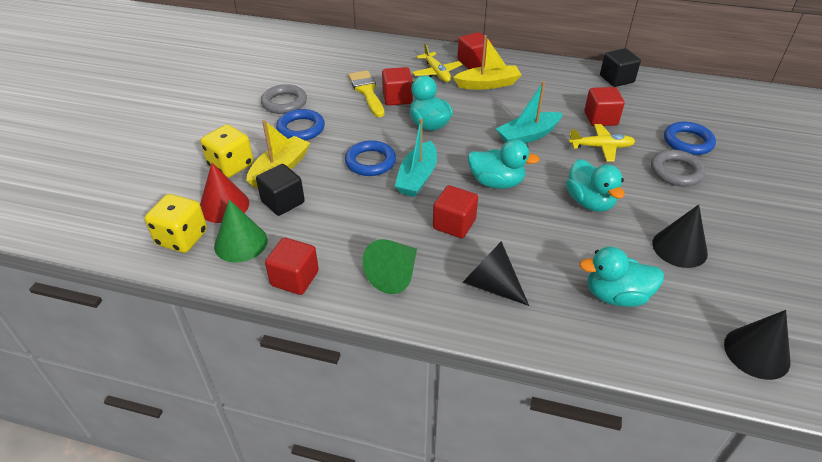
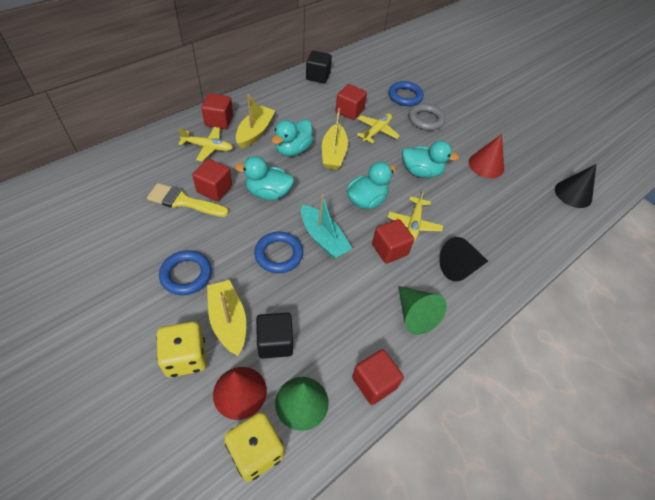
camera: 60 degrees left, 10 degrees up
grey ring [261,84,307,114] -> none
turquoise boat [496,81,563,143] -> yellow boat [322,108,348,170]
turquoise duck [579,247,664,307] -> turquoise duck moved to [272,119,313,156]
black cone [652,204,708,268] -> red cone [469,134,504,178]
none -> yellow plane [388,190,443,241]

